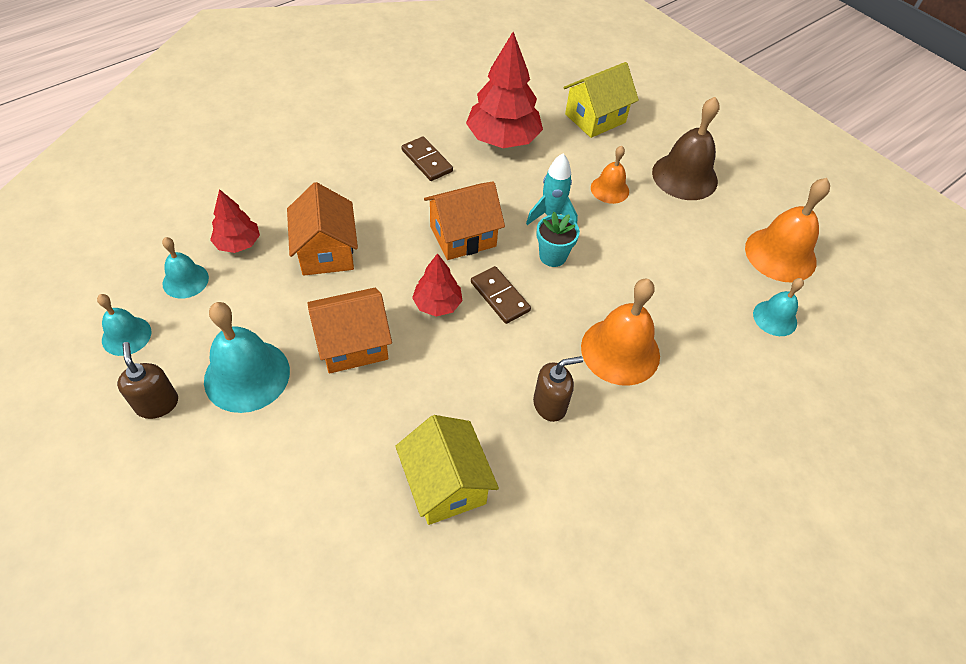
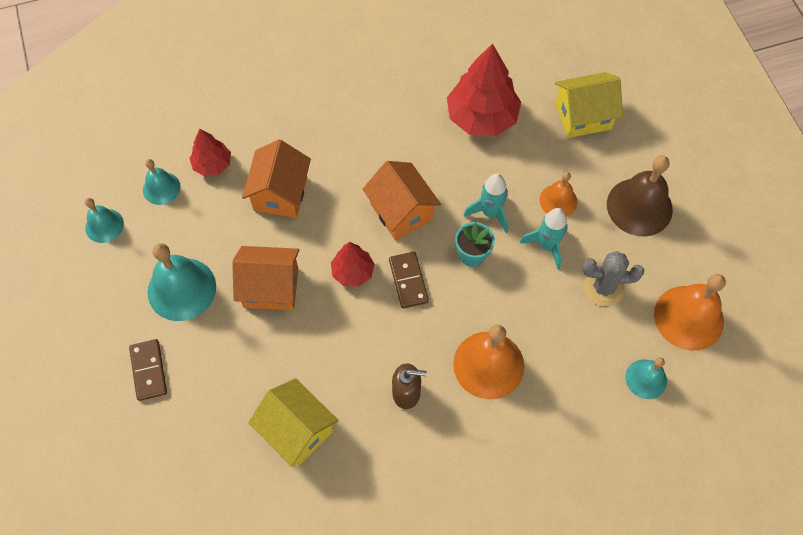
camera: 25 degrees right, 10 degrees up
brown soap dispenser [117,342,178,419] -> none
yellow house [395,415,499,525] -> yellow house turned 45 degrees counterclockwise [248,378,339,467]
brown domino [402,136,453,181] -> brown domino moved to [129,339,167,401]
orange house [424,181,505,260] -> orange house turned 60 degrees clockwise [363,161,441,240]
none -> turquoise rocket [520,208,568,270]
none -> grey cactus [582,251,644,306]

